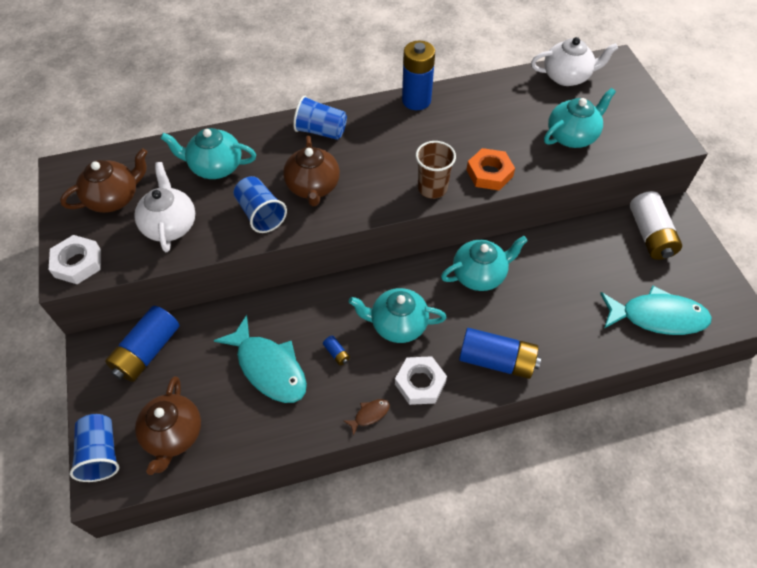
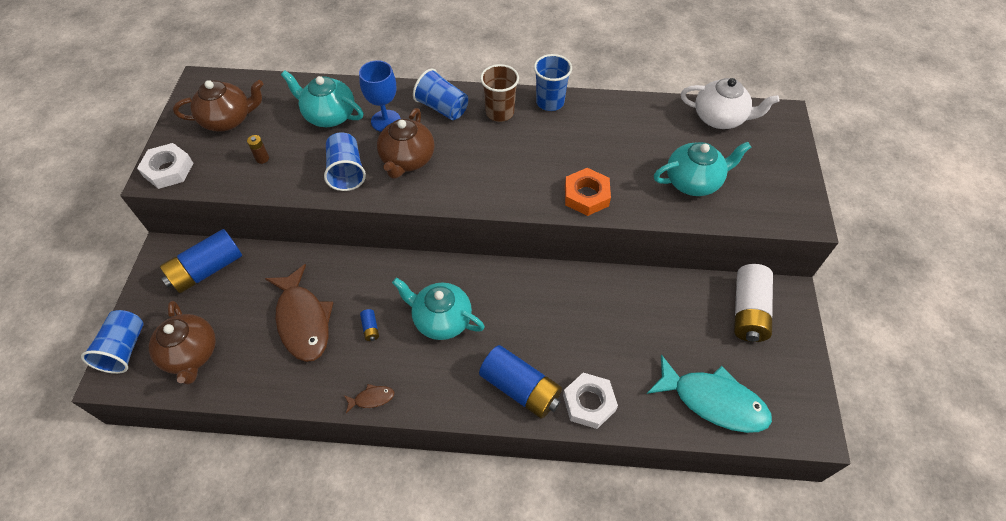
camera: 20 degrees right, 0 degrees up
white teapot [134,162,195,252] -> brown battery [247,135,269,164]
brown teapot [135,376,201,475] -> brown teapot turned 45 degrees counterclockwise [149,301,216,384]
turquoise fish [214,315,307,403] -> brown fish [265,264,334,362]
white nut [395,356,447,405] -> white nut moved to [563,373,618,429]
blue battery [402,41,435,110] -> blue cup [534,54,572,111]
brown cup [416,141,456,199] -> brown cup moved to [480,64,519,122]
turquoise teapot [441,236,528,291] -> none
none -> blue goblet [359,60,401,132]

